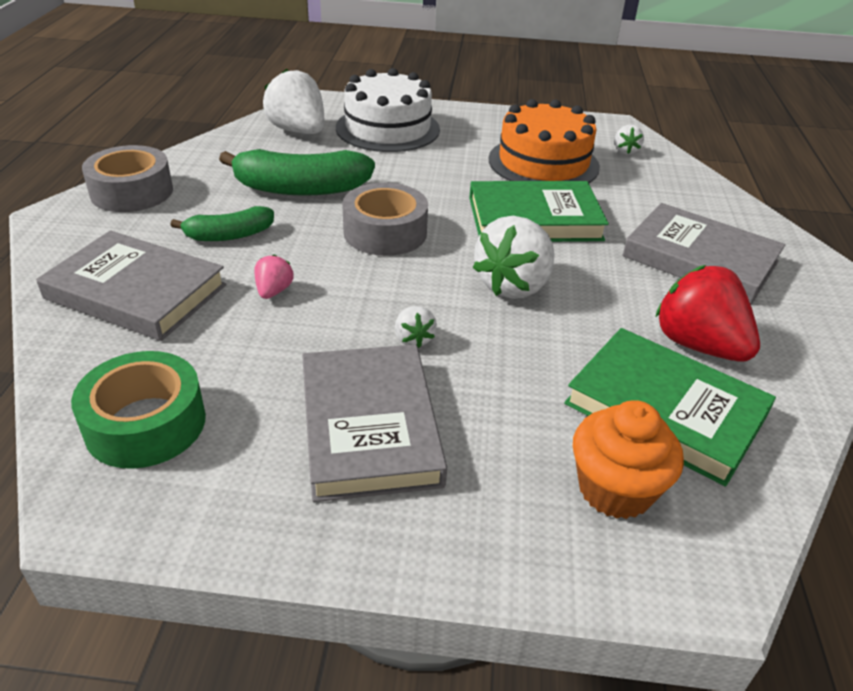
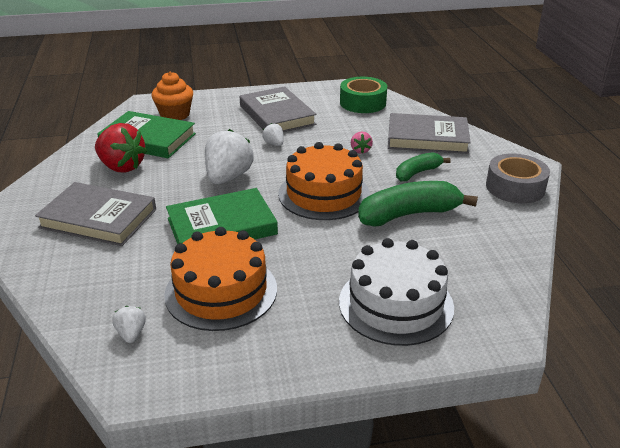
camera: 165 degrees right, 5 degrees down
white strawberry [263,69,324,134] -> none
grey tape [342,183,428,256] -> orange cake [278,142,370,220]

